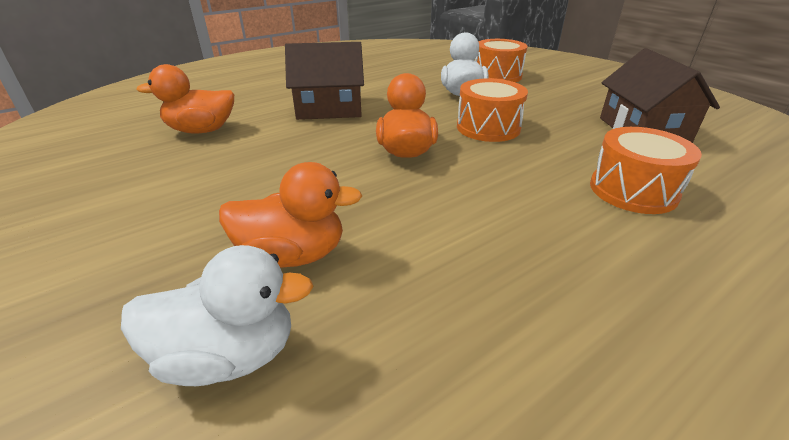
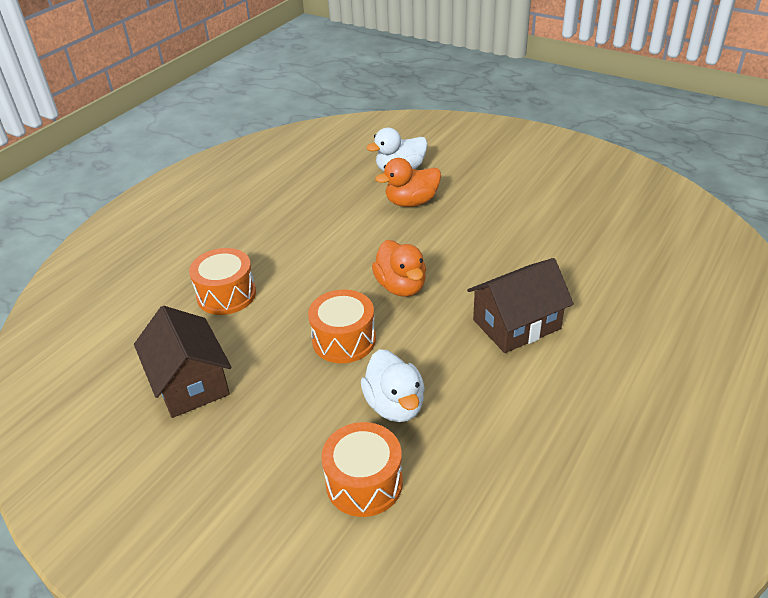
camera: 160 degrees right, 5 degrees up
orange duck [136,64,234,133] -> none

